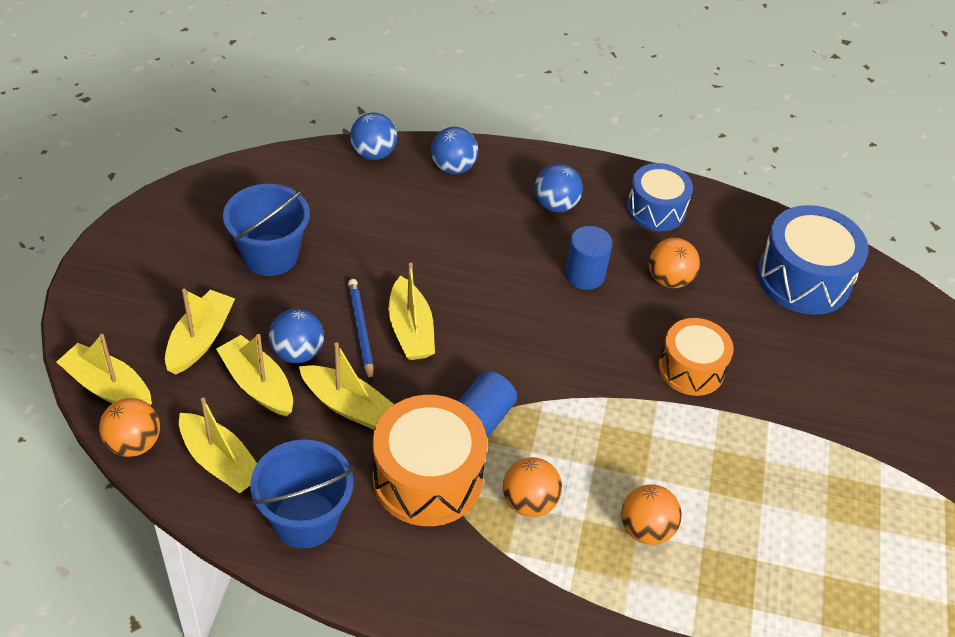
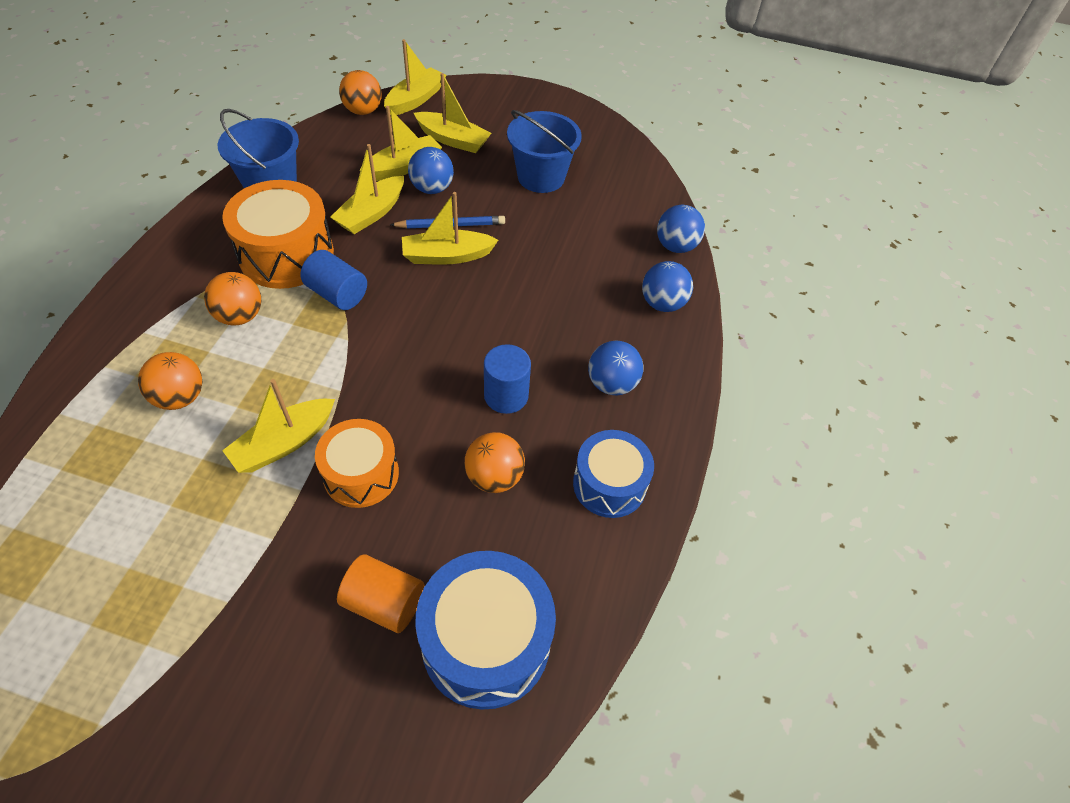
camera: 95 degrees right, 5 degrees up
yellow boat [179,398,257,494] -> yellow boat moved to [222,379,335,473]
none -> orange cylinder [337,555,424,633]

